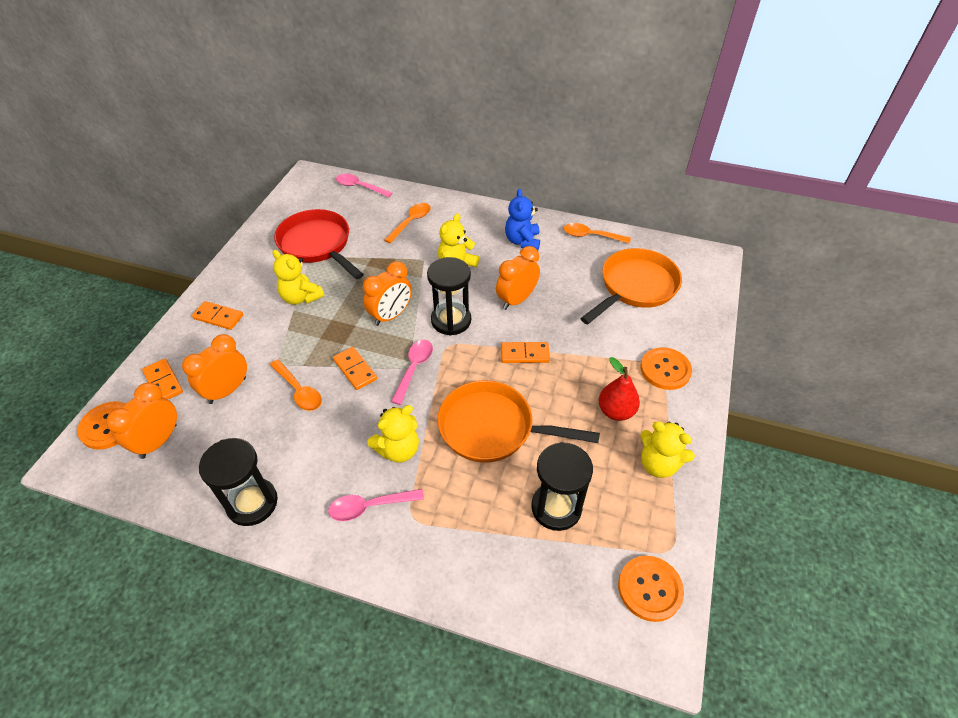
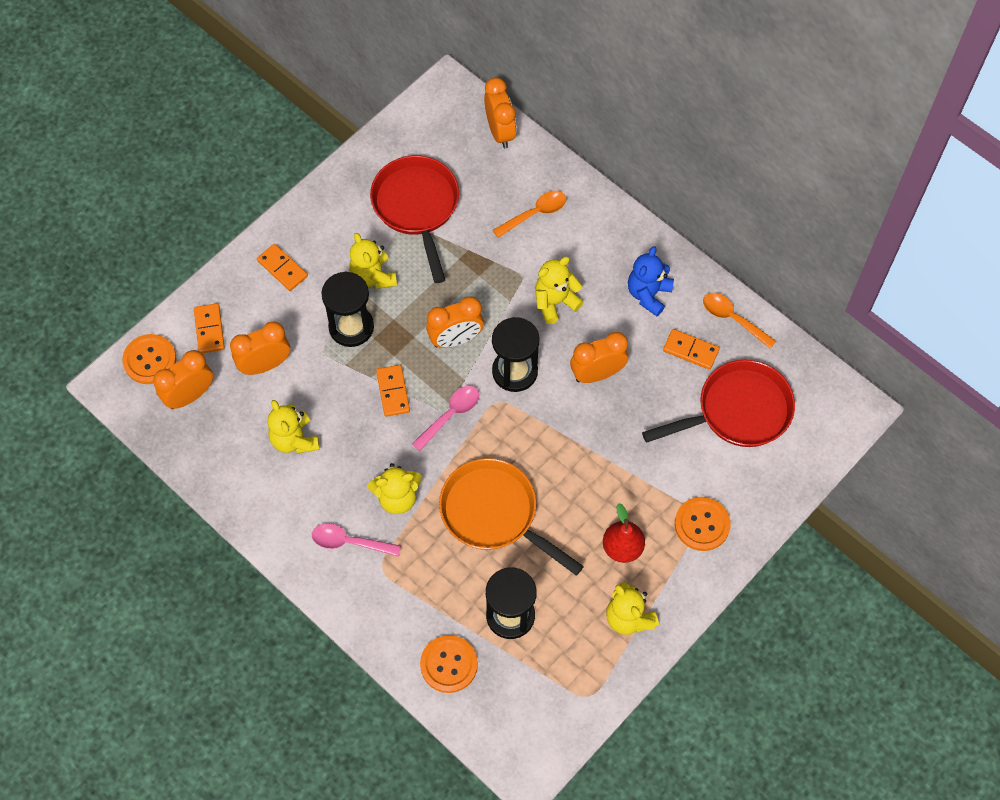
camera: 25 degrees right, 15 degrees up
black hourglass [199,438,278,526] -> black hourglass moved to [321,272,374,347]
orange spoon [270,359,322,411] -> none
pink spoon [336,173,392,198] -> orange clock [484,78,517,149]
orange domino [501,342,550,363] -> orange domino moved to [663,329,720,370]
orange pan [580,248,682,324] -> red pan [642,360,795,447]
orange button [618,556,684,622] -> orange button moved to [420,635,478,693]
none -> yellow teddy bear [268,400,320,454]

